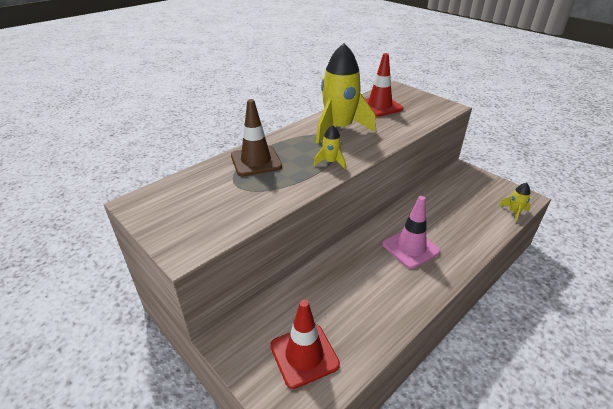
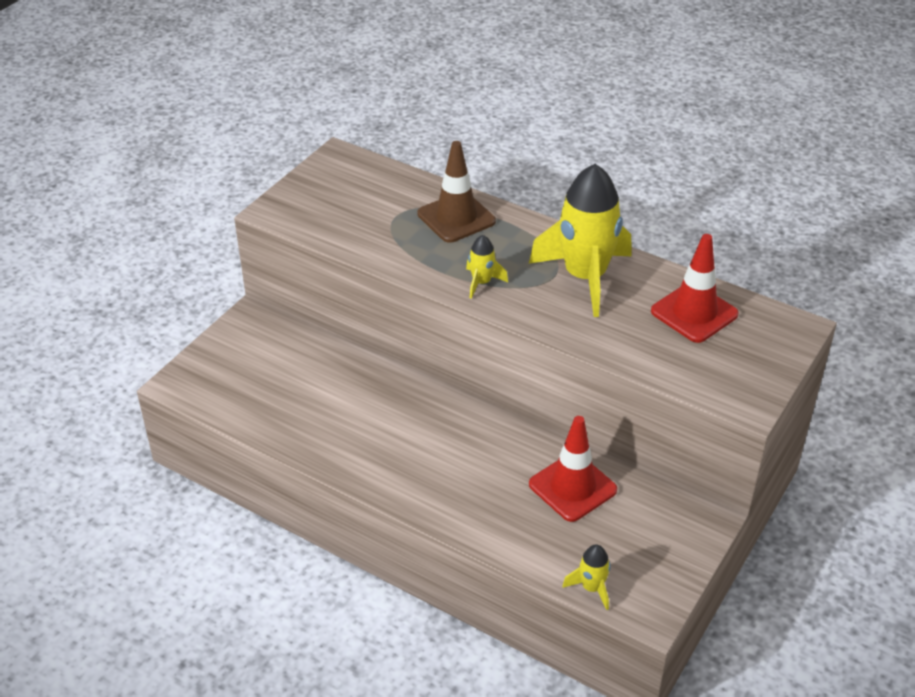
camera: 75 degrees right, 5 degrees up
red traffic cone [270,300,340,389] -> red traffic cone moved to [529,416,617,522]
pink traffic cone [382,196,441,269] -> none

